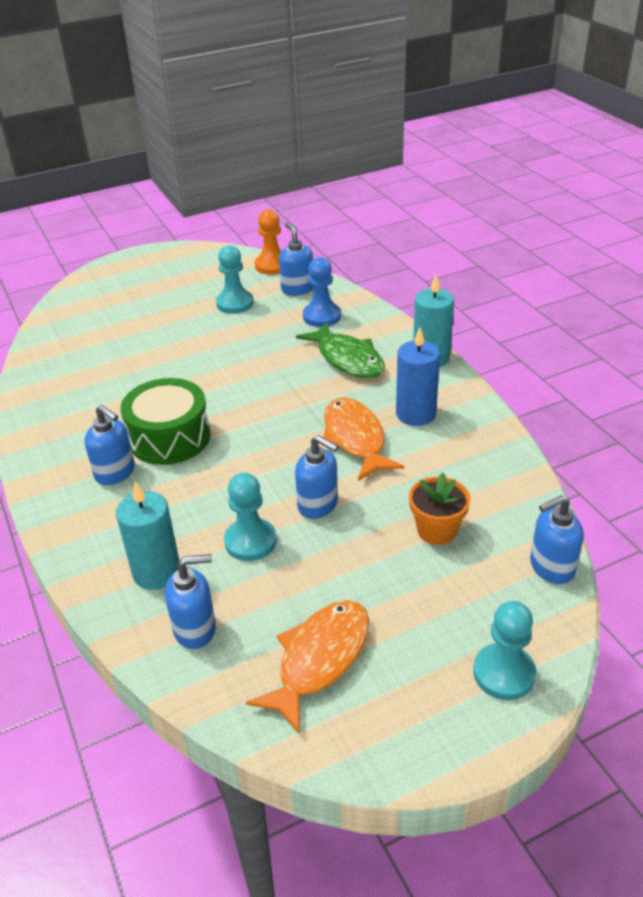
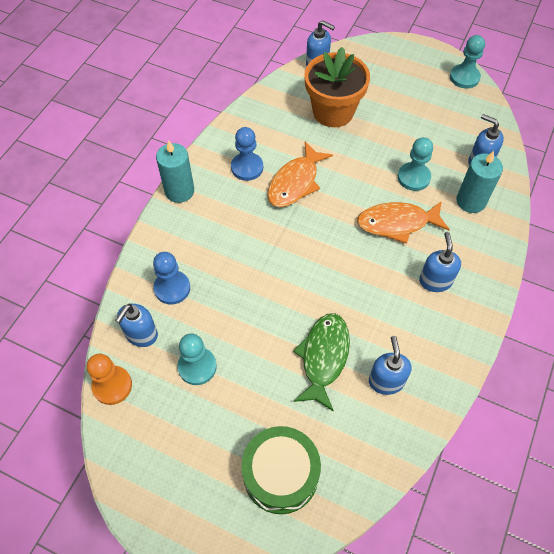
camera: 130 degrees left, 20 degrees up
green drum [120,378,211,465] -> green drum moved to [241,426,321,514]
orange fish [246,600,369,735] -> orange fish moved to [357,201,450,244]
blue soap dispenser [295,435,339,519] -> blue soap dispenser moved to [369,336,412,395]
green fish [296,321,385,378] -> green fish moved to [293,313,350,411]
blue candle [396,327,440,426] -> blue pawn [231,127,263,181]
orange flower pot [409,473,470,545] -> orange flower pot [304,47,370,127], size x1.77
turquoise pawn [473,601,536,700] -> turquoise pawn moved to [450,35,485,89]

